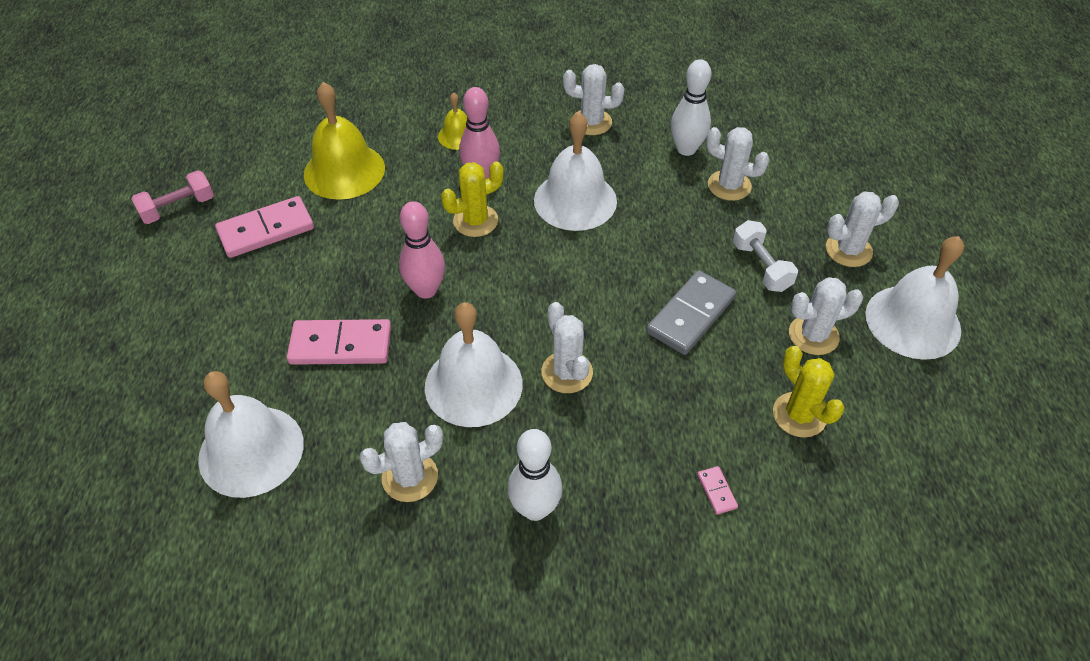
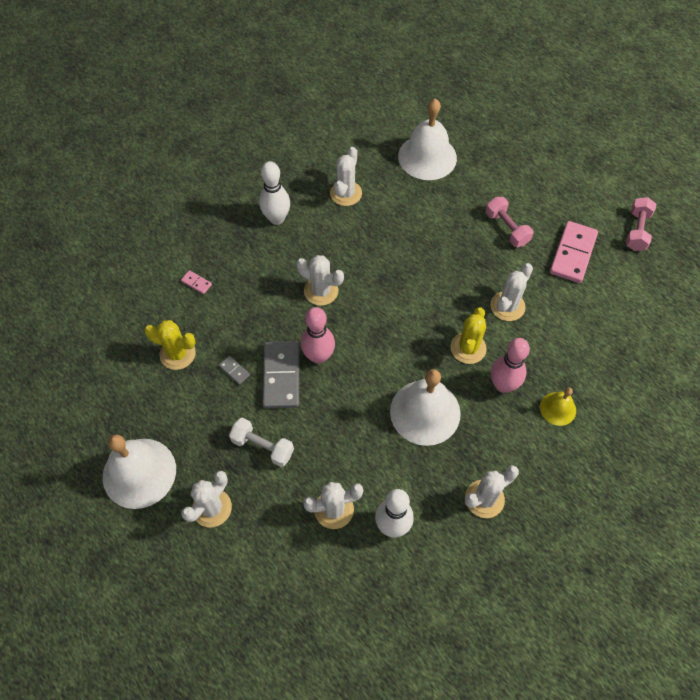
camera: 140 degrees right, 10 degrees up
pink domino [287,319,391,365] -> none
yellow bell [304,82,385,200] -> none
pink bowling pin [399,201,445,299] -> pink bowling pin moved to [301,307,335,364]
white bell [425,302,523,427] -> none
white cactus [789,277,863,355] -> white cactus moved to [490,263,533,321]
none -> grey domino [219,356,250,385]
none -> pink dumbbell [485,197,534,247]

